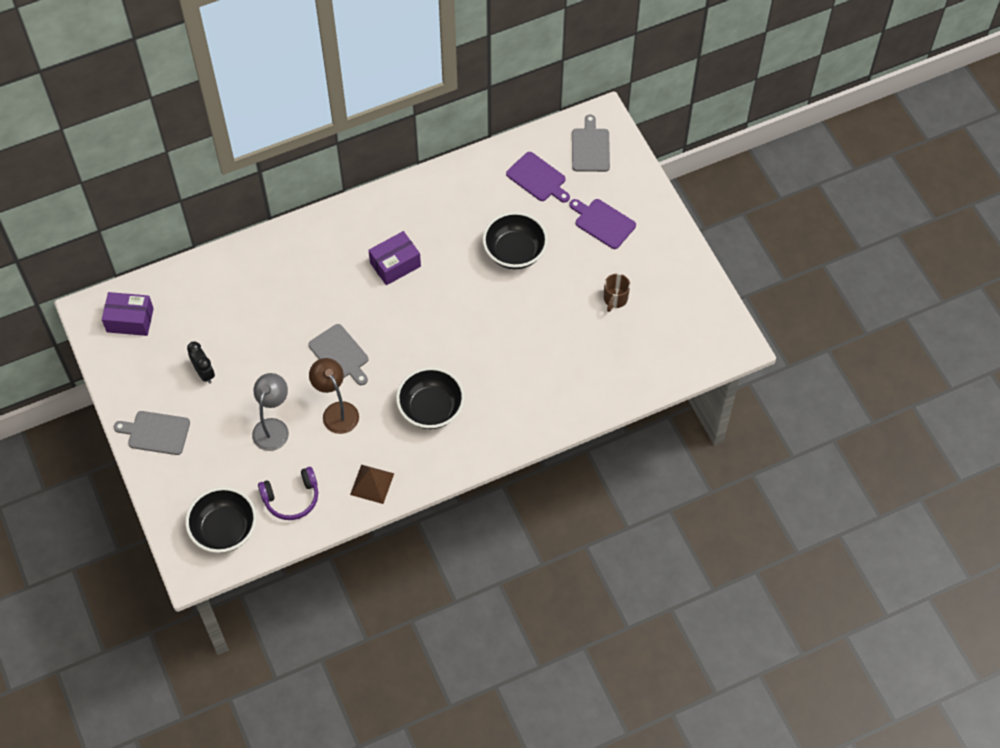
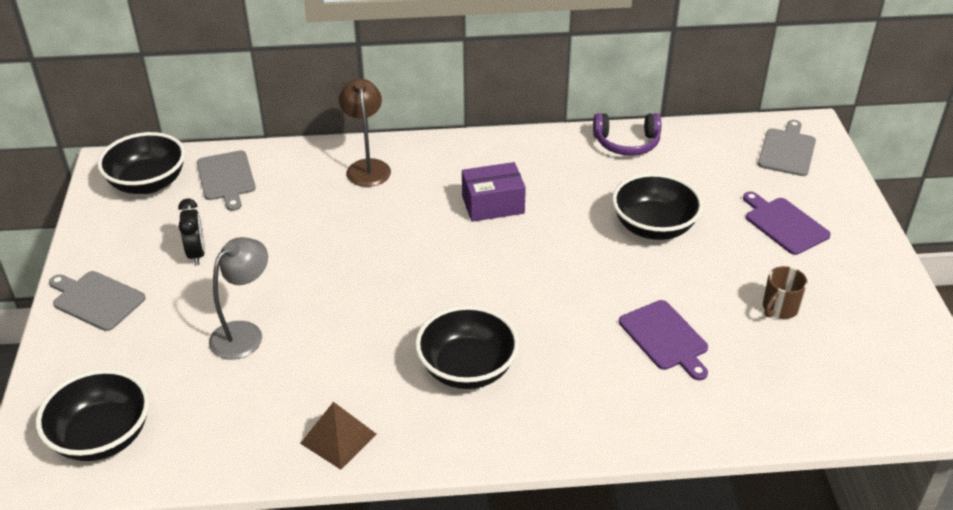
camera: 20 degrees right, 20 degrees down
purple box [102,292,154,336] -> black bowl [97,132,185,194]
purple headphones [258,467,318,520] -> purple headphones moved to [593,113,661,156]
grey cutting board [308,324,368,385] -> grey cutting board moved to [197,150,256,211]
brown lamp [309,358,359,434] -> brown lamp moved to [339,78,391,187]
purple cutting board [506,152,570,203] -> purple cutting board moved to [619,300,708,380]

